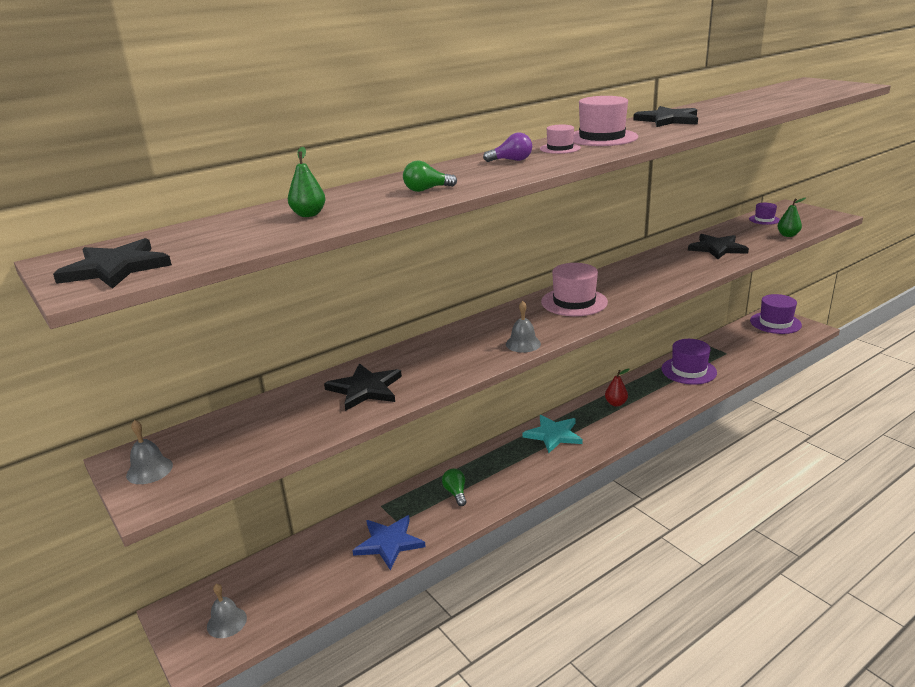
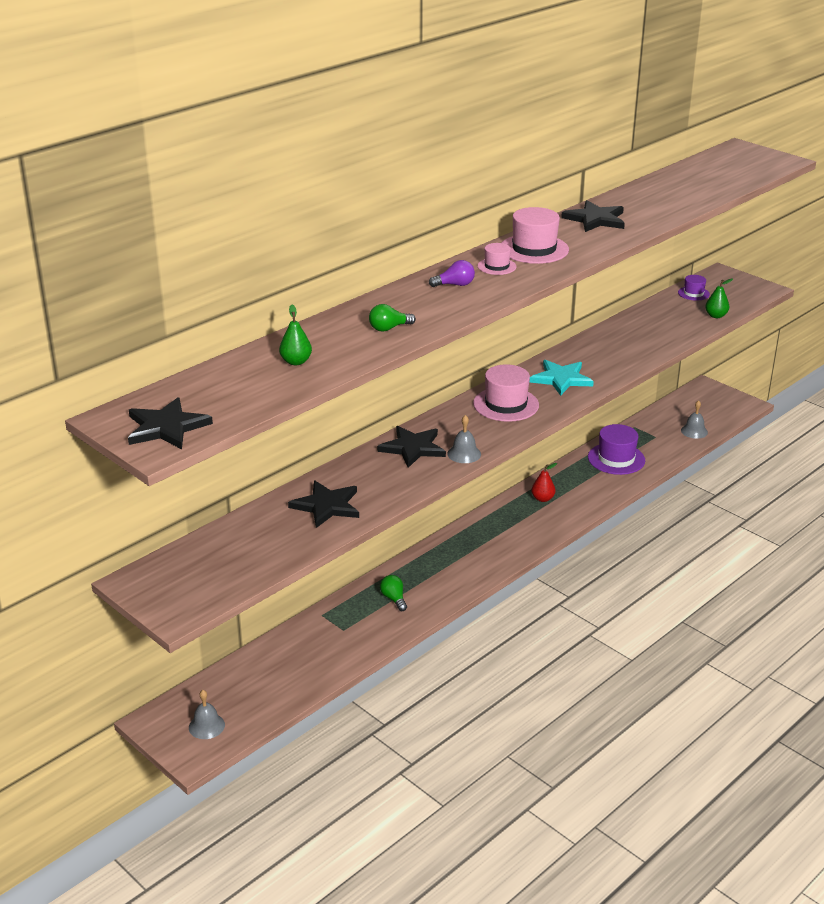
camera: 10 degrees left, 5 degrees up
grey bell [126,420,173,484] -> grey bell moved to [681,400,708,439]
blue star [352,515,426,570] -> none
turquoise star [523,415,583,453] -> turquoise star moved to [530,360,594,396]
black star [688,234,749,259] -> black star moved to [377,426,446,468]
purple hat [750,294,802,334] -> none

